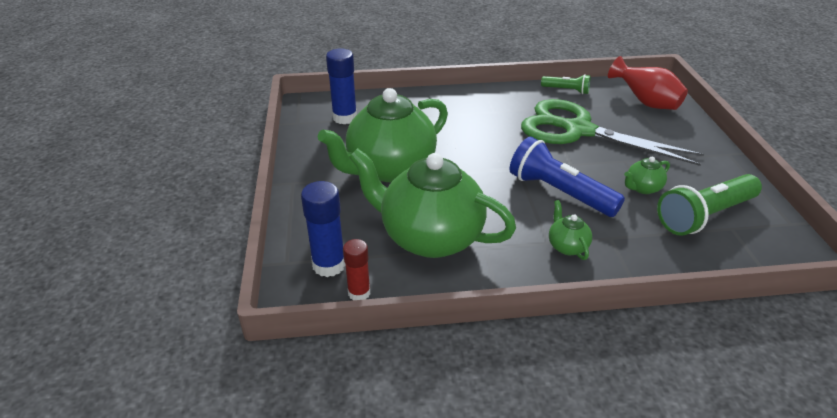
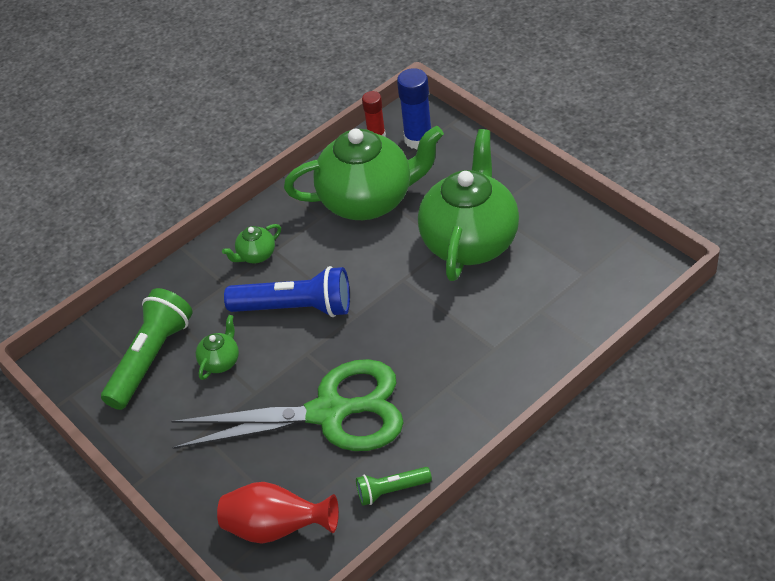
camera: 150 degrees right, 10 degrees up
blue glue stick [326,49,357,124] -> none
green teapot [549,200,592,260] -> green teapot turned 105 degrees clockwise [222,224,281,263]

